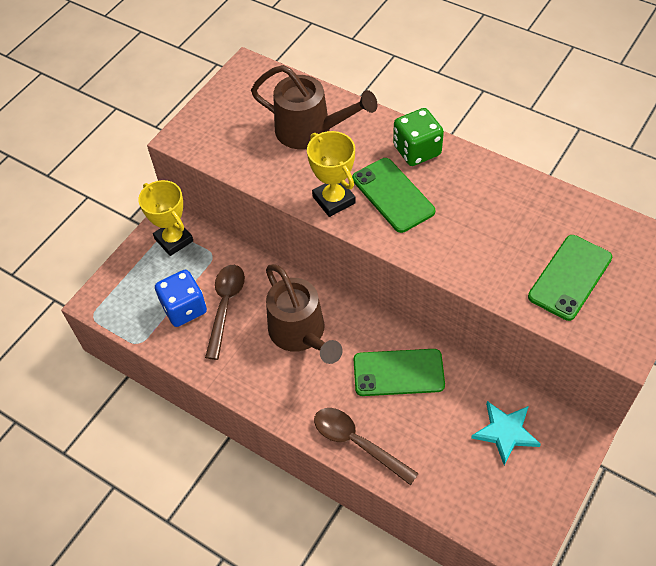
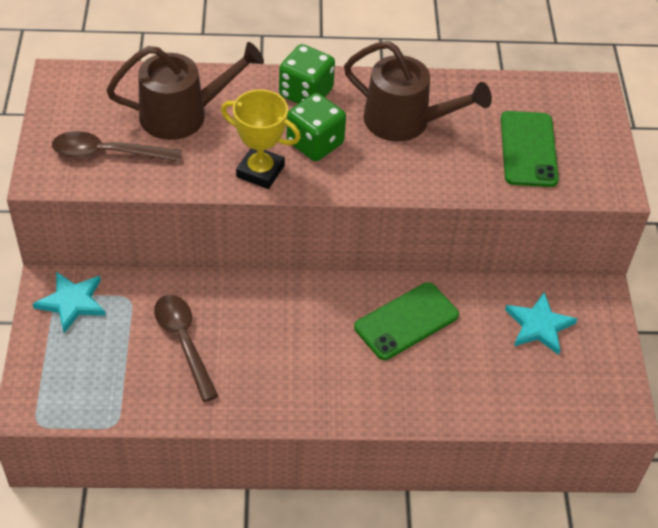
camera: 40 degrees left, 5 degrees down
yellow trophy [138,180,193,256] -> turquoise star [33,272,106,333]
blue dice [155,270,207,327] -> none
brown watering can [266,264,343,364] -> brown watering can moved to [344,41,492,141]
brown spoon [314,408,419,485] -> brown spoon moved to [52,131,182,162]
green phone [352,158,435,233] -> green dice [287,93,346,161]

